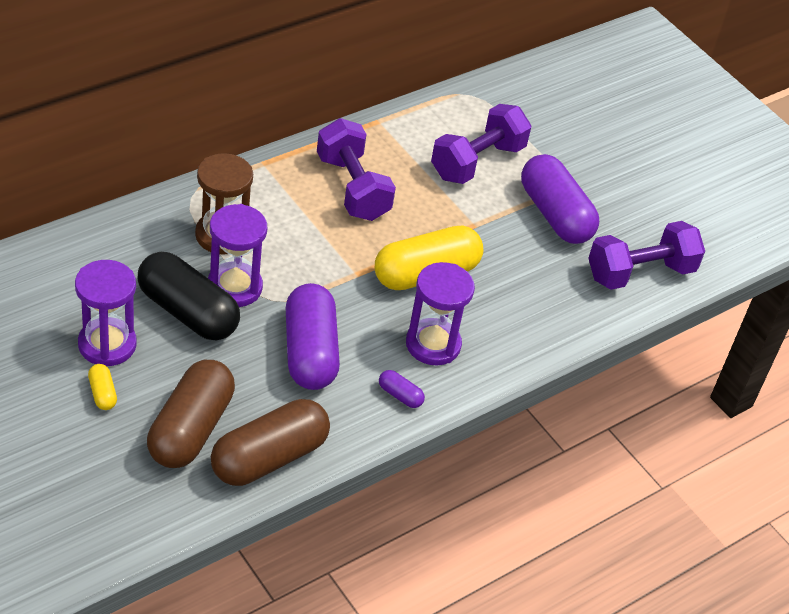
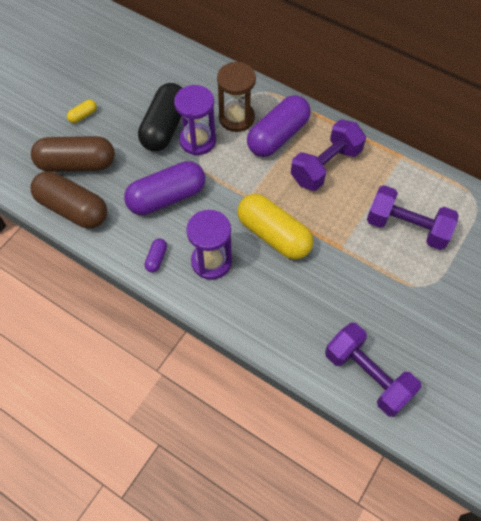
camera: 75 degrees right, 15 degrees up
purple hourglass [75,260,137,366] -> none
purple capsule [521,154,599,244] -> purple capsule moved to [247,95,311,157]

